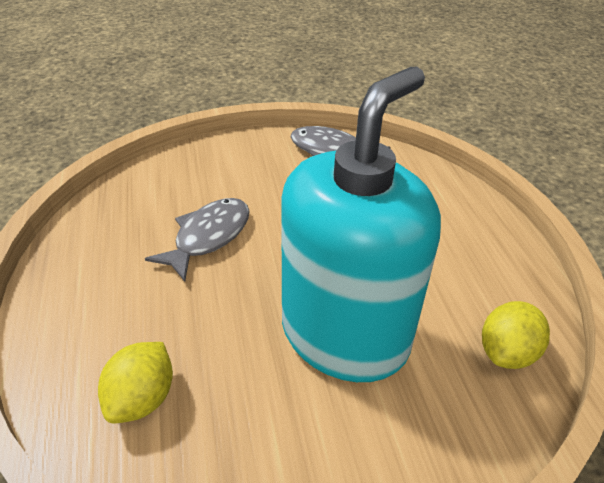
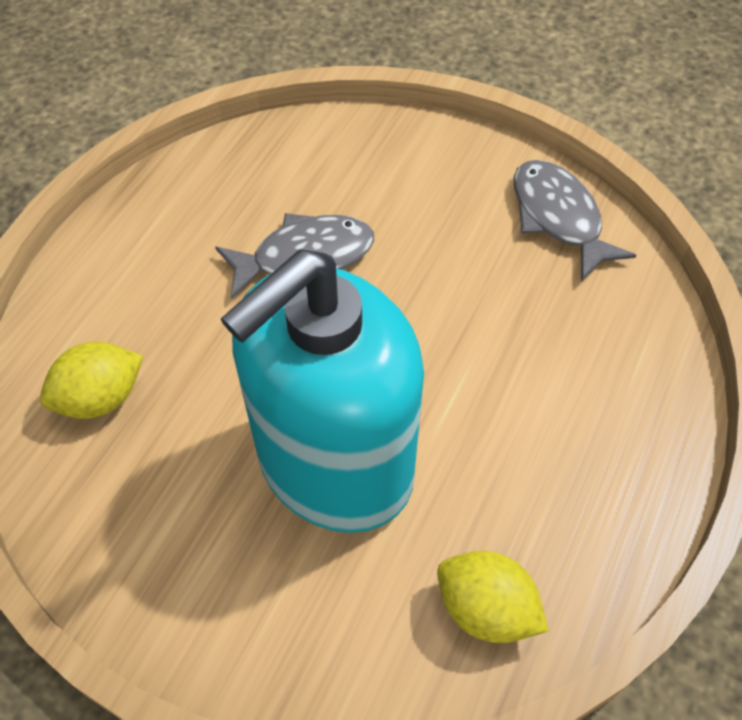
camera: 40 degrees right, 15 degrees up
turquoise soap dispenser [281,67,441,382] -> turquoise soap dispenser turned 150 degrees clockwise [221,249,424,533]
yellow lemon [482,301,550,369] -> yellow lemon turned 45 degrees clockwise [437,551,548,643]

